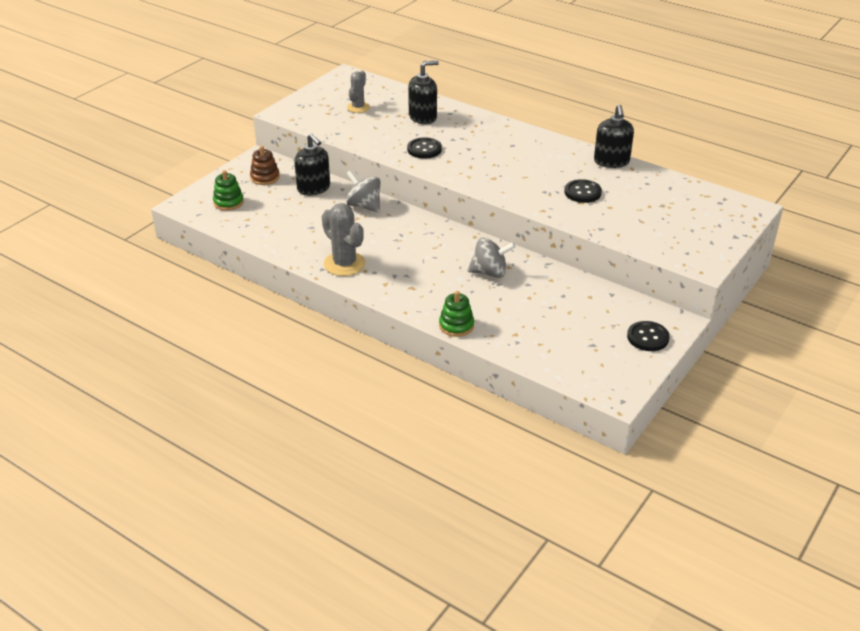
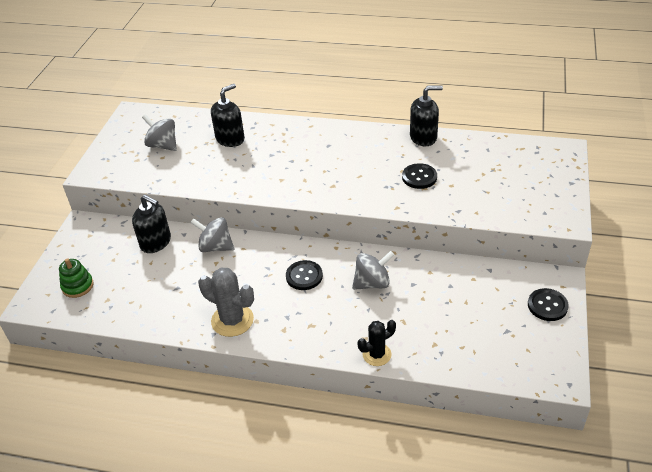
camera: 20 degrees left, 5 degrees up
brown stacking toy [250,146,280,185] -> none
grey cactus [347,71,370,113] -> grey spinning top [142,114,177,151]
black button [407,137,442,159] -> black button moved to [286,260,323,290]
green stacking toy [439,291,474,337] -> black cactus [358,320,396,366]
black soap dispenser [594,105,634,168] -> black soap dispenser turned 75 degrees counterclockwise [410,85,443,146]

